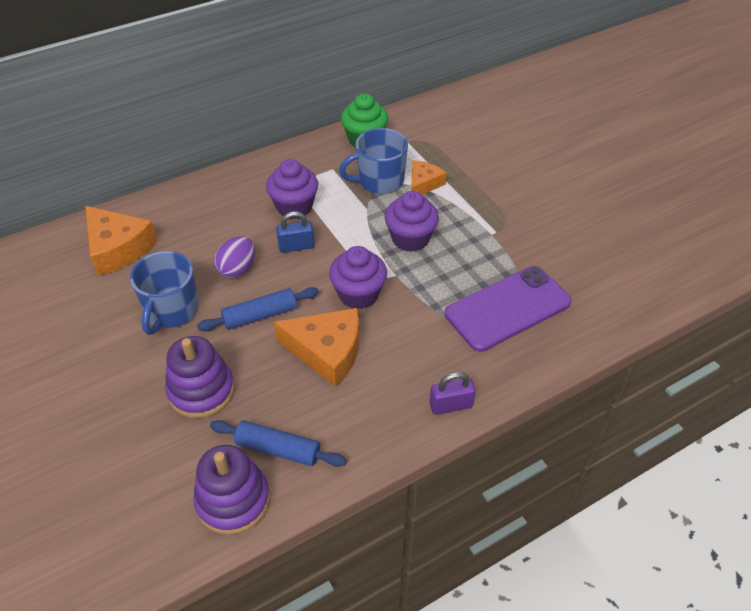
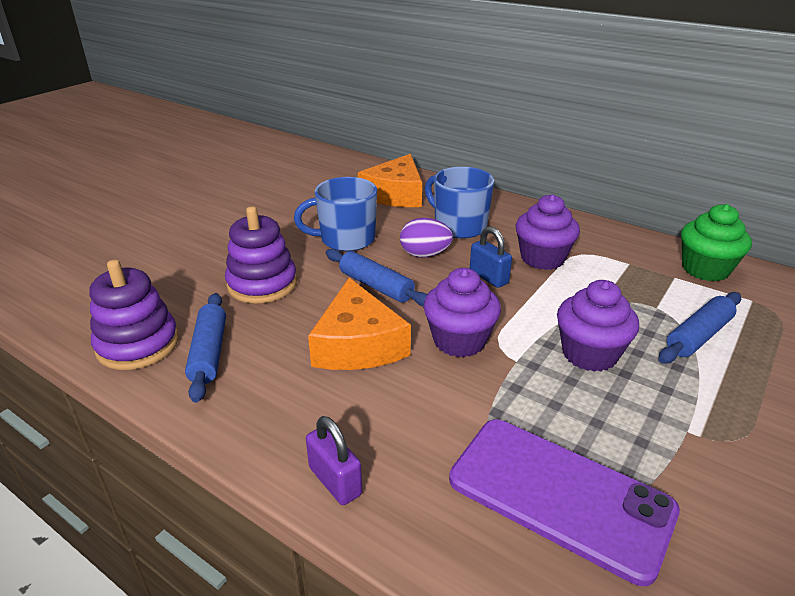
camera: 65 degrees right, 15 degrees down
blue mug [339,128,408,194] -> blue mug moved to [425,167,494,239]
orange cheese [411,160,447,194] -> blue rolling pin [659,292,741,364]

